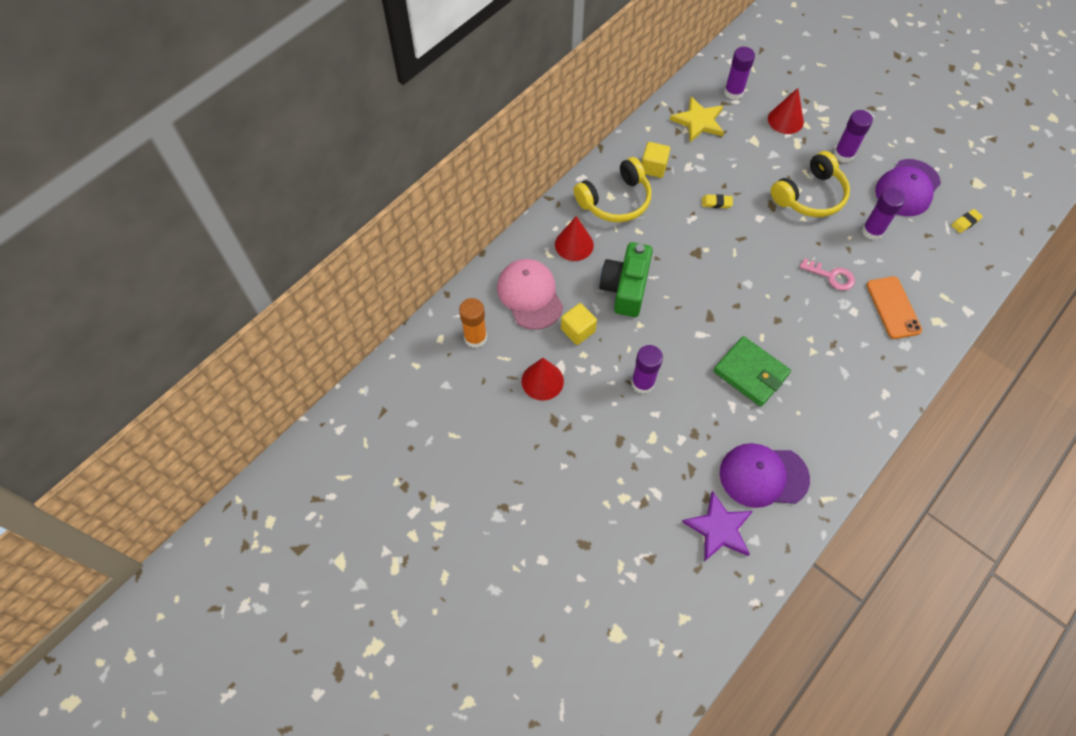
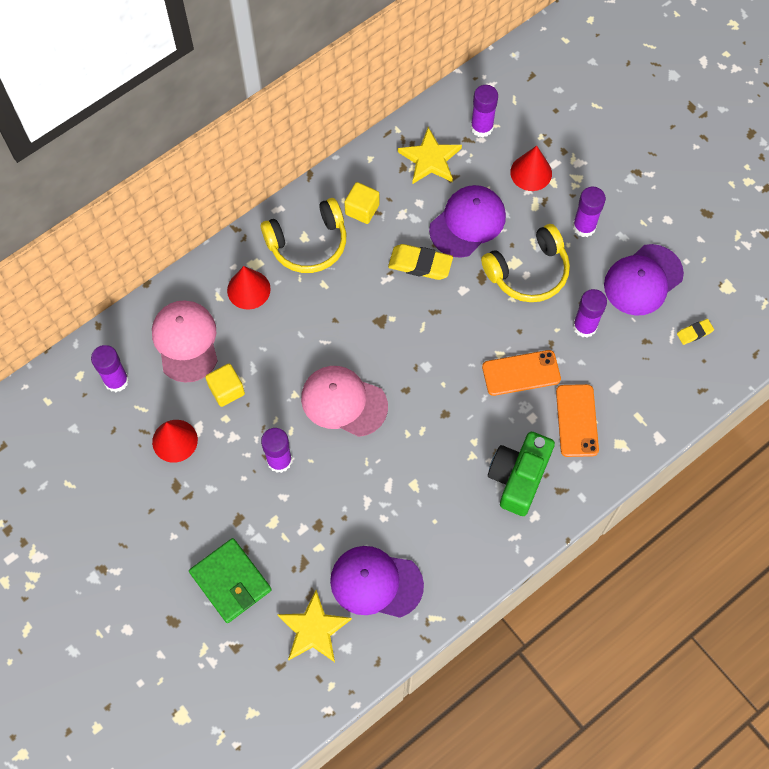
camera: 10 degrees right, 5 degrees up
orange glue stick [459,298,487,348] -> purple glue stick [91,345,129,392]
green camera [600,242,653,317] -> green camera moved to [488,432,555,516]
purple star [682,491,753,562] -> yellow star [277,590,352,662]
yellow eraser [702,194,733,208] -> yellow eraser [388,244,453,280], size x1.82
green wallet [714,336,791,407] -> green wallet moved to [189,538,272,623]
pink key [800,258,855,291] -> orange phone [482,350,561,396]
none -> pink cap [301,366,388,437]
none -> purple cap [429,185,506,258]

